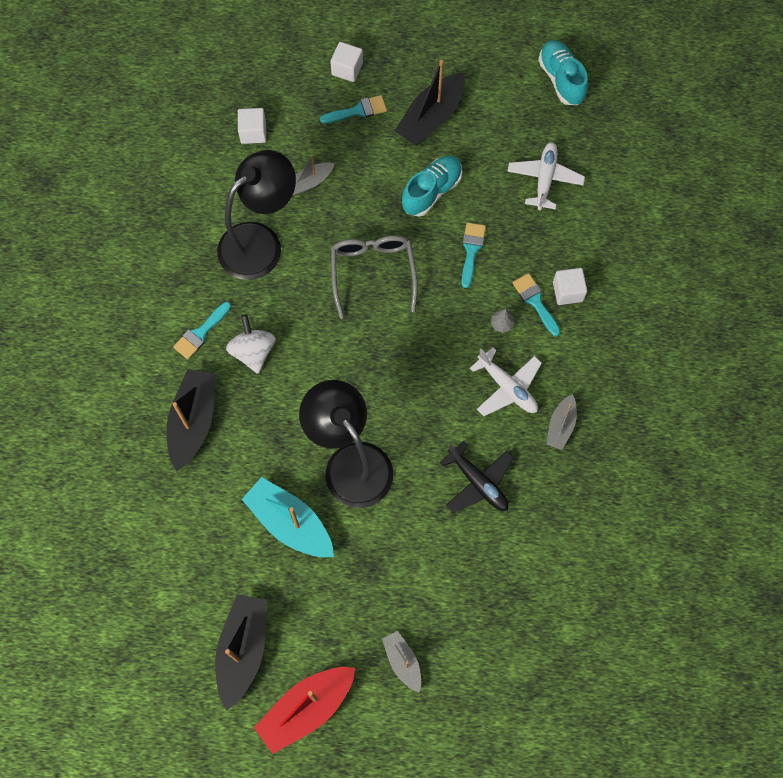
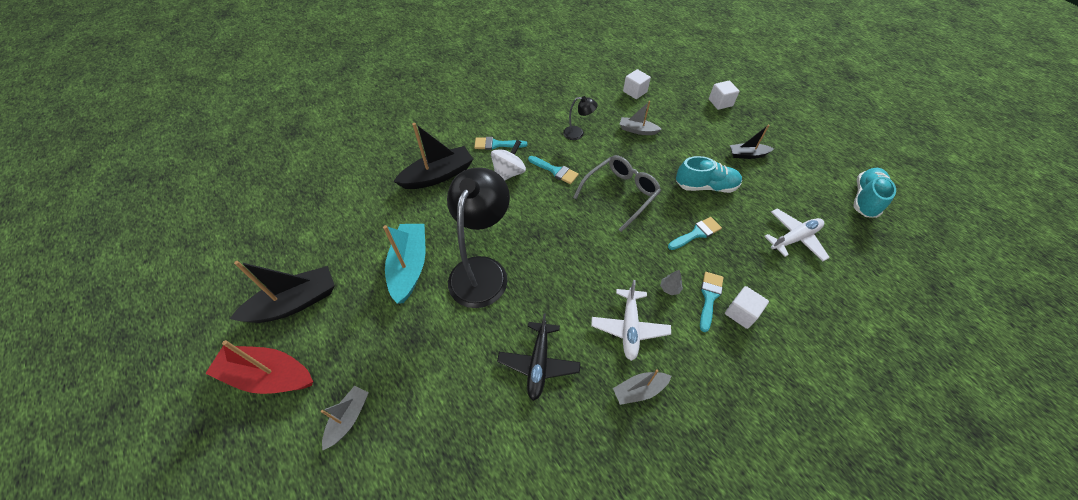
camera: 50 degrees right, 15 degrees down
black lamp [217,150,296,280] -> black lamp [563,96,598,140], size x0.44
turquoise brush [320,95,387,123] -> turquoise brush moved to [528,156,579,184]
black boat [395,60,465,146] -> black boat [730,125,774,159], size x0.56

